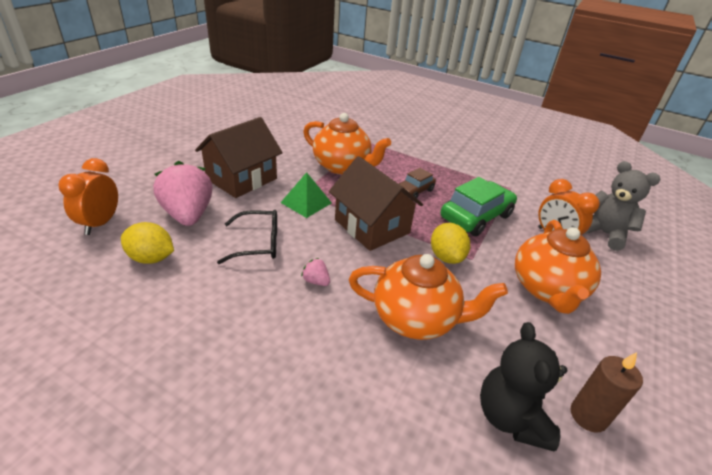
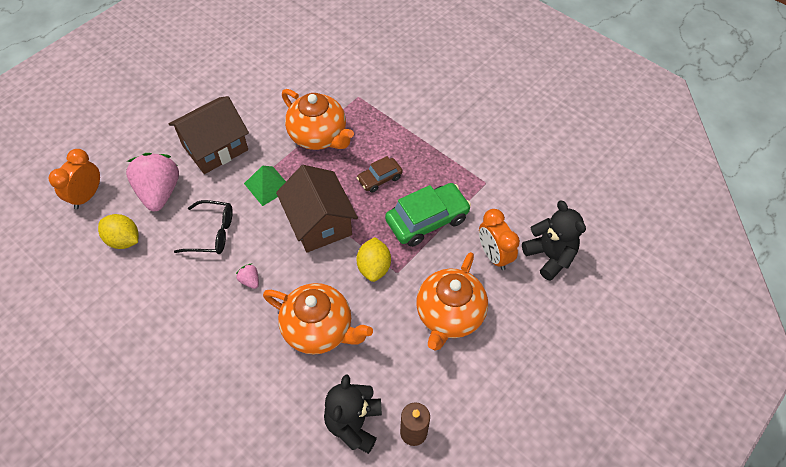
camera: 15 degrees right, 20 degrees up
grey teddy bear [584,161,661,251] -> black teddy bear [522,201,586,281]

